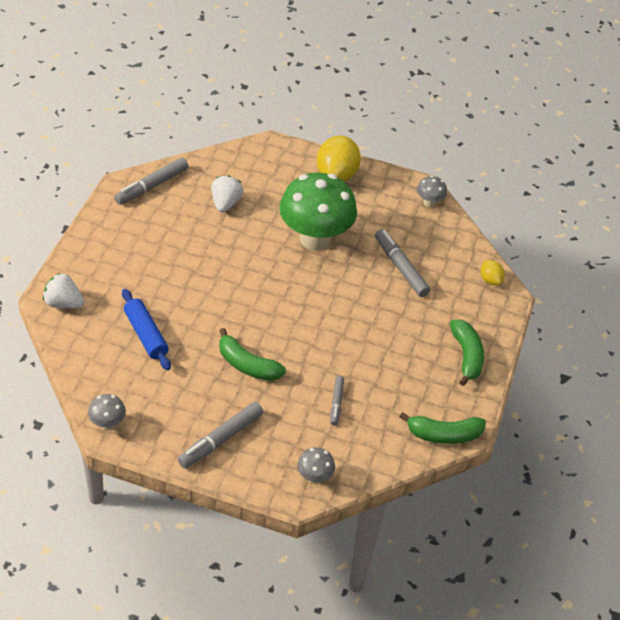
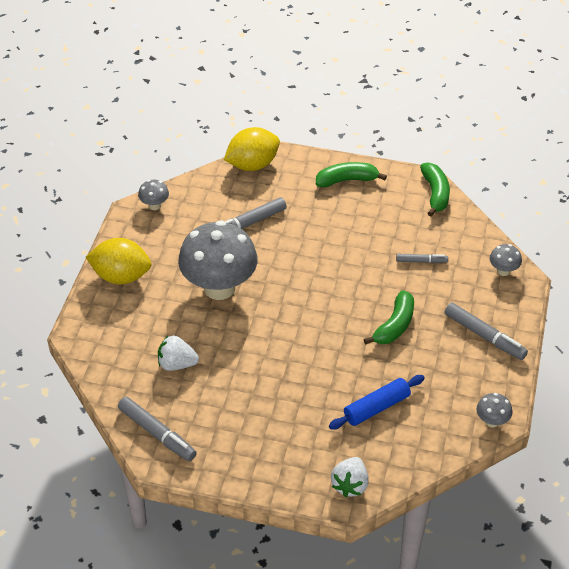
camera: 90 degrees left, 0 degrees up
green mushroom [279,173,357,250] -> grey mushroom [178,220,258,300]
yellow lemon [481,260,505,285] -> yellow lemon [224,127,280,171], size x2.04

